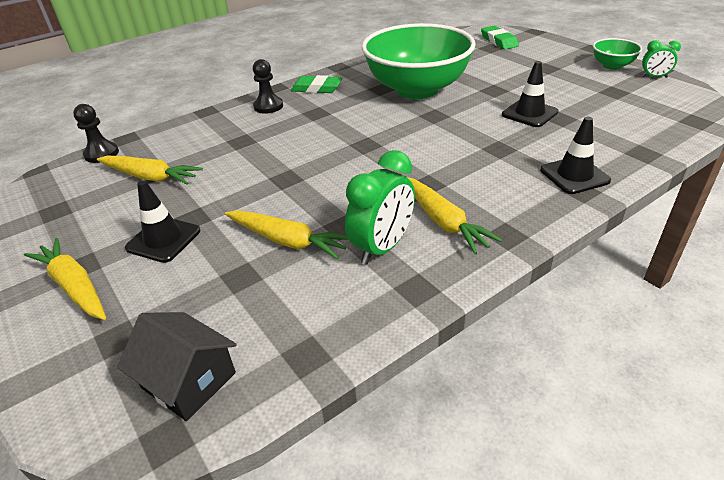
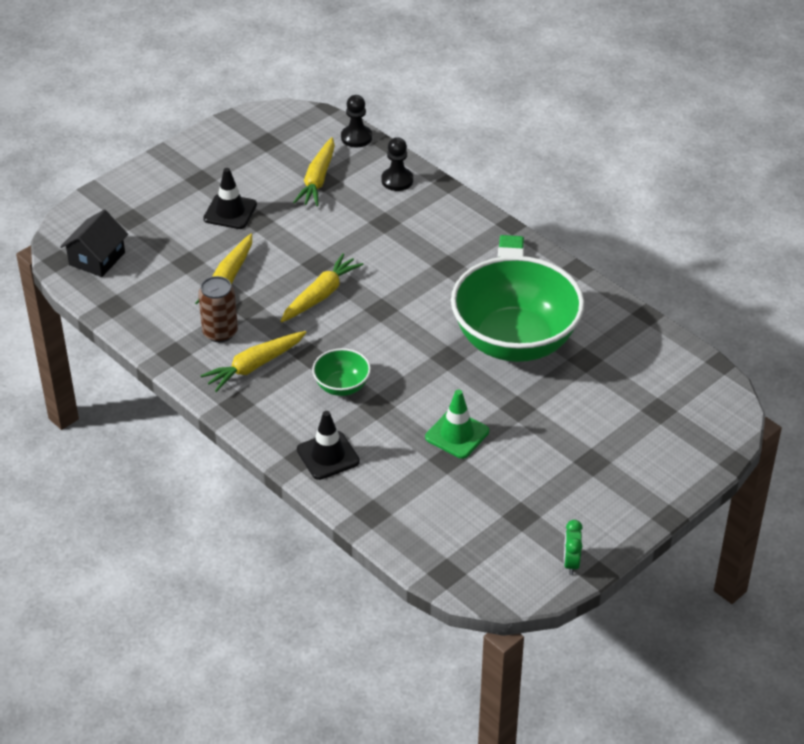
camera: 80 degrees right, 5 degrees up
yellow carrot [24,238,106,320] -> yellow carrot moved to [281,253,364,322]
black pawn [253,59,283,114] -> black pawn moved to [381,137,413,191]
green clock [345,150,415,265] -> brown can [198,276,238,342]
green eraser [481,26,519,50] -> none
black traffic cone [502,61,559,127] -> green traffic cone [425,390,489,459]
green bowl [593,38,642,70] -> green bowl moved to [312,348,371,396]

